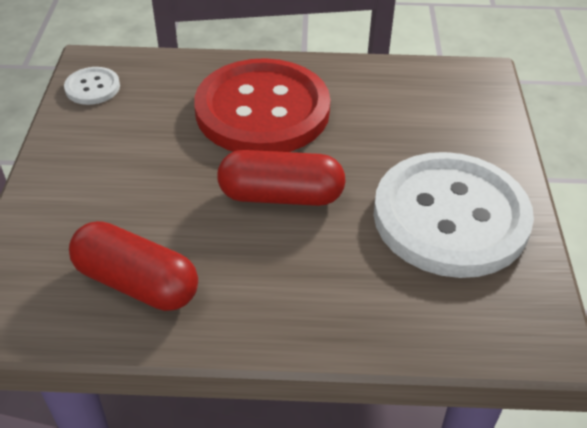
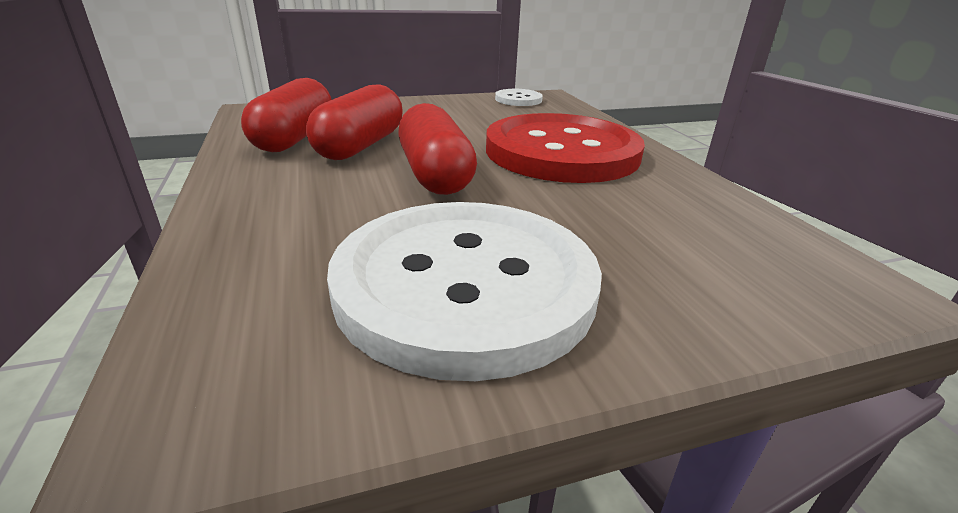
camera: 70 degrees right, 15 degrees down
none -> red capsule [306,84,403,160]

